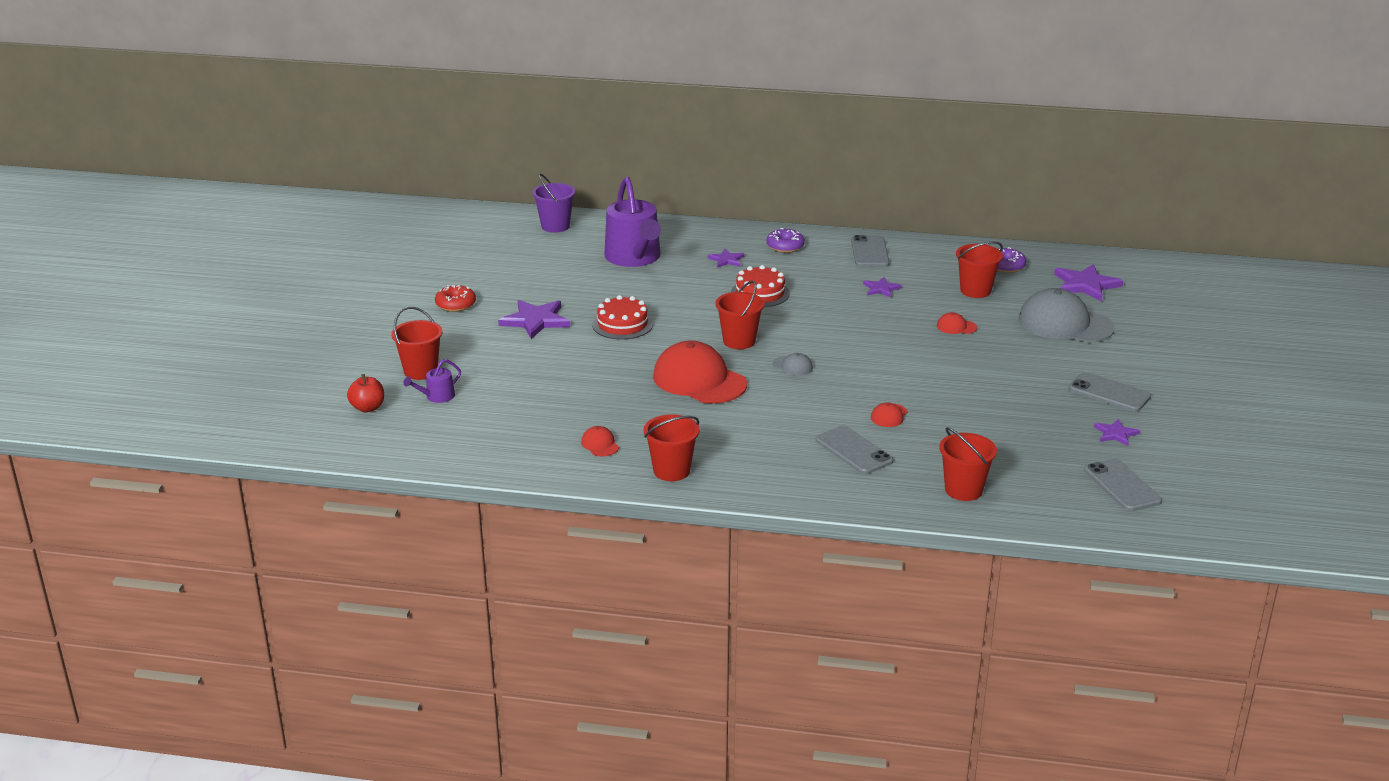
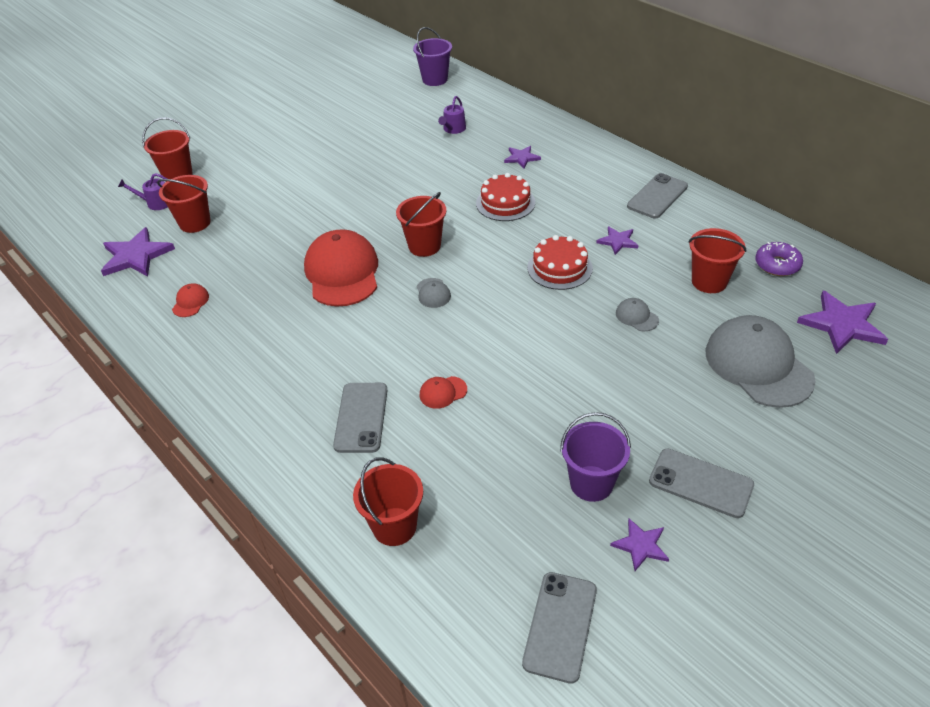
camera: 40 degrees right, 15 degrees up
red apple [347,374,384,412] -> none
red donut [435,285,476,312] -> none
purple star [498,300,570,339] -> purple star moved to [101,227,175,276]
red cake [592,295,653,340] -> red cake moved to [527,235,593,290]
purple watering can [604,177,661,267] -> purple watering can [438,96,466,134], size x0.43
red bucket [643,414,700,481] -> red bucket moved to [157,175,211,233]
purple donut [767,228,805,253] -> none
red cap [937,312,977,334] -> grey cap [616,298,659,331]
grey phone [1069,372,1151,412] -> grey phone turned 45 degrees counterclockwise [649,449,754,518]
none -> purple bucket [560,412,631,502]

